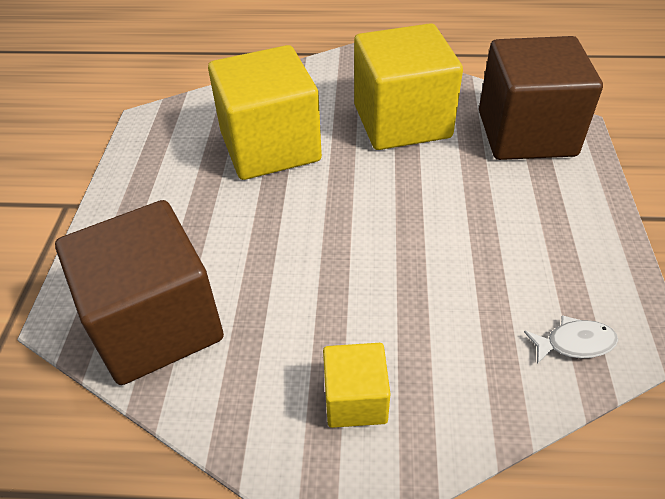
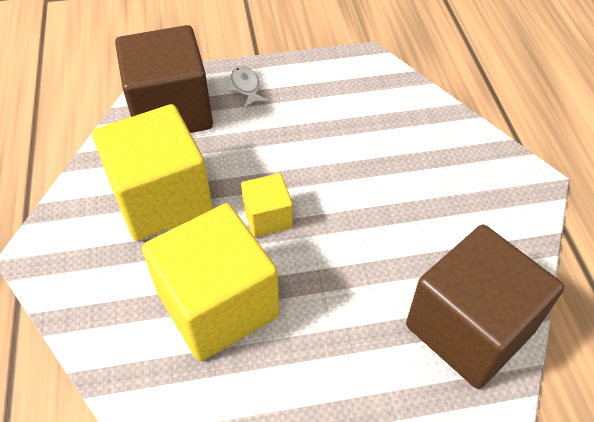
camera: 105 degrees left, 5 degrees up
yellow cube [323,343,390,428] -> yellow cube moved to [241,173,293,237]
white fish [524,315,618,364] -> white fish moved to [228,66,268,107]

